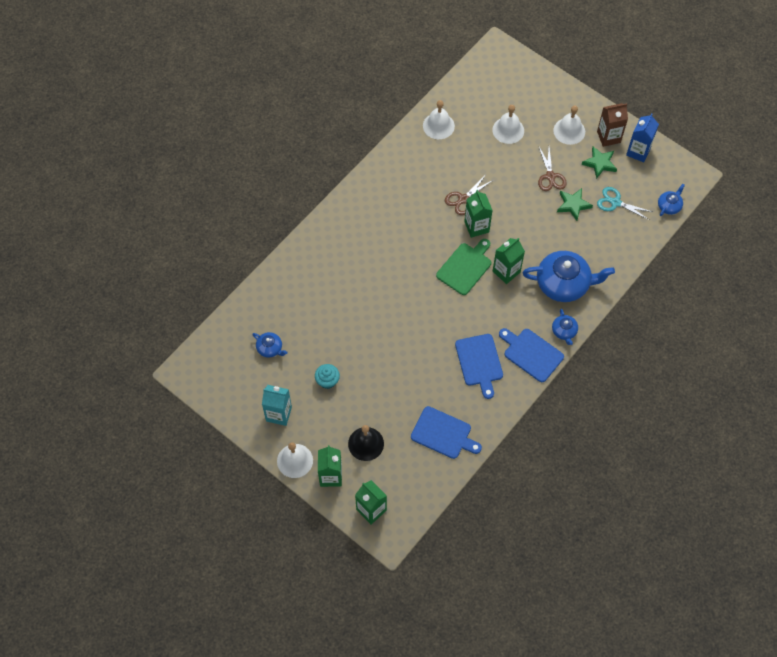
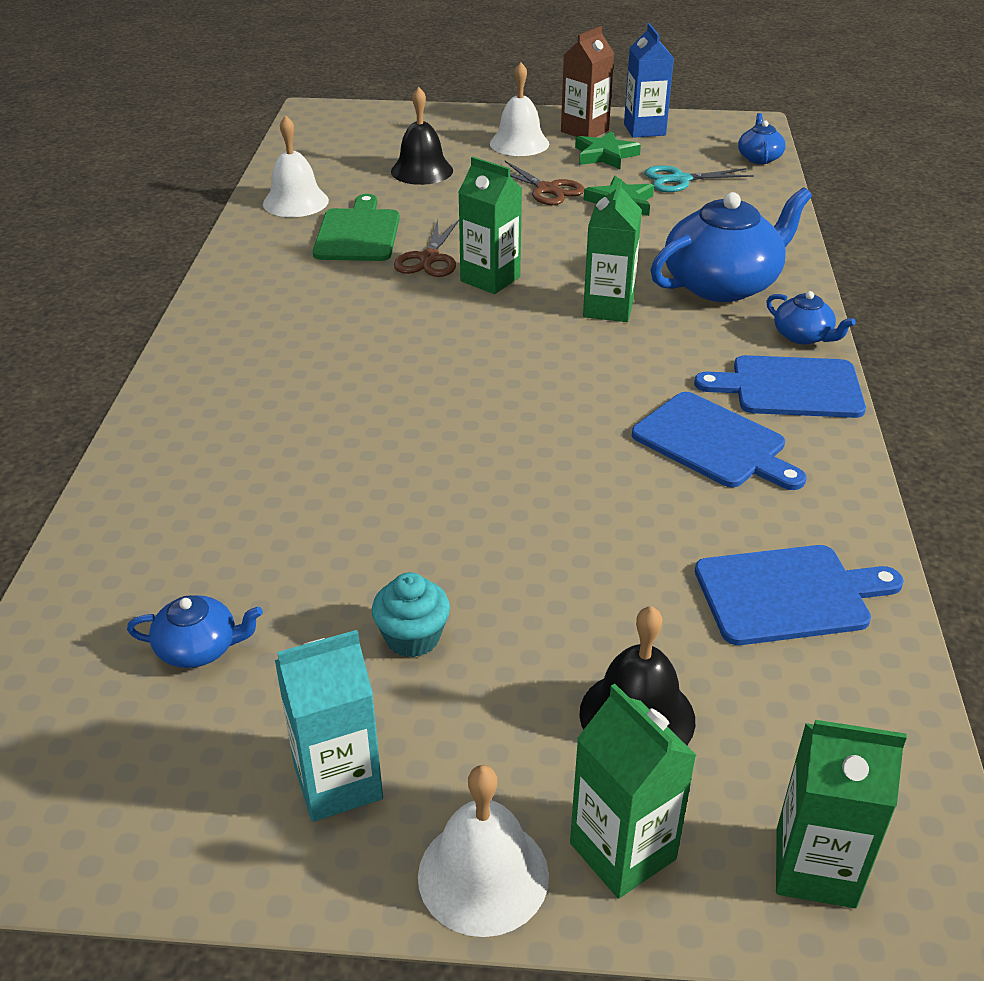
camera: 35 degrees left, 25 degrees down
green cutting board [436,239,491,295] -> green cutting board moved to [313,194,400,261]
white bell [492,105,524,144] -> black bell [391,87,453,185]

